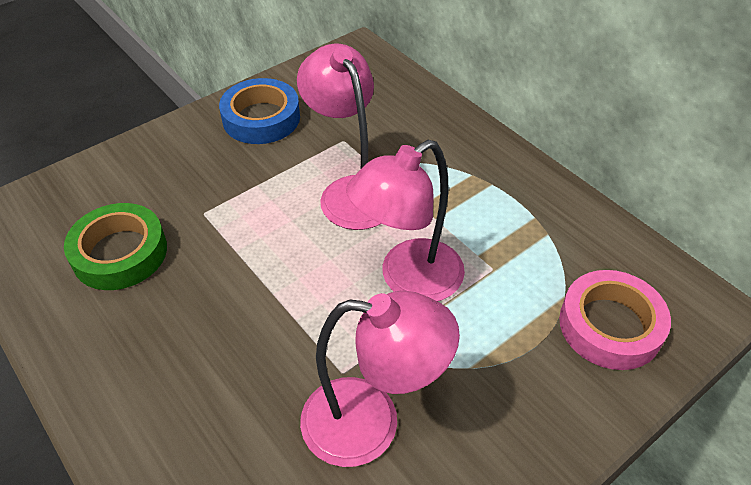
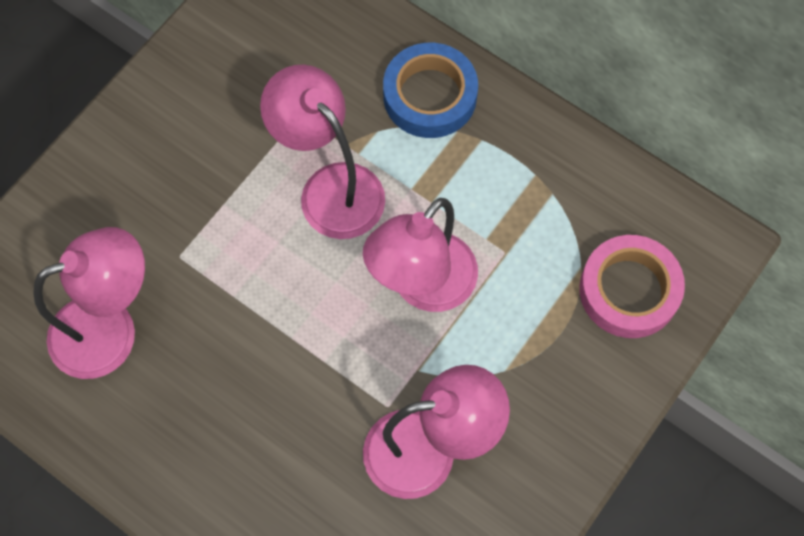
camera: 15 degrees left, 20 degrees up
green tape [64,203,167,290] -> pink lamp [33,227,145,379]
blue tape [219,78,300,144] -> blue tape moved to [383,43,478,138]

